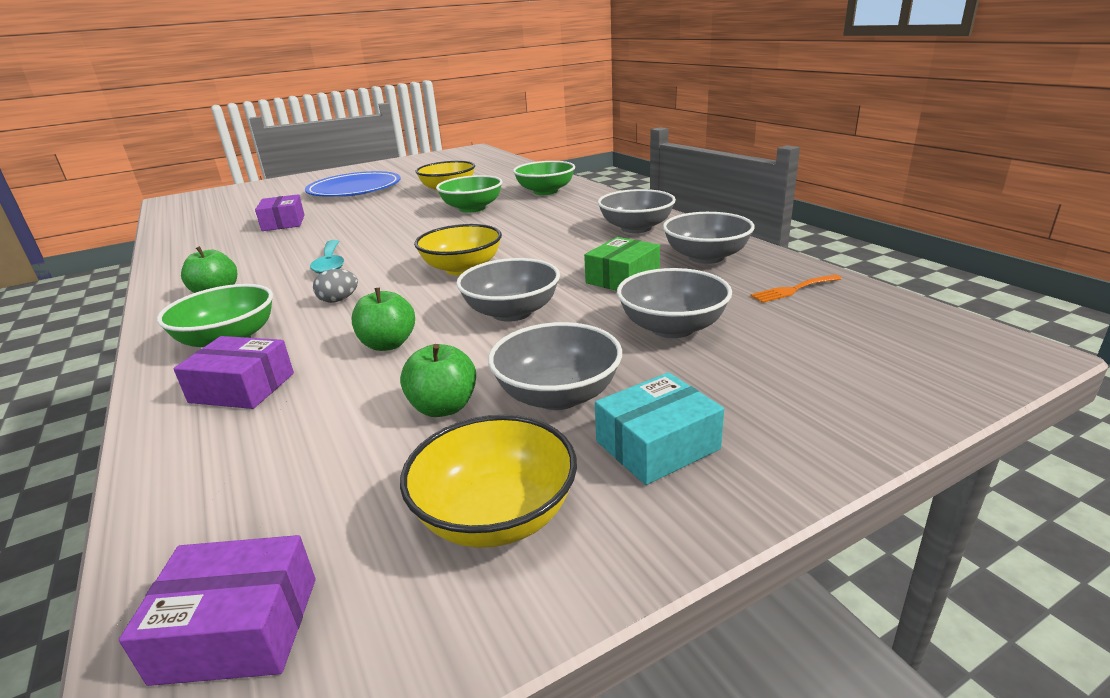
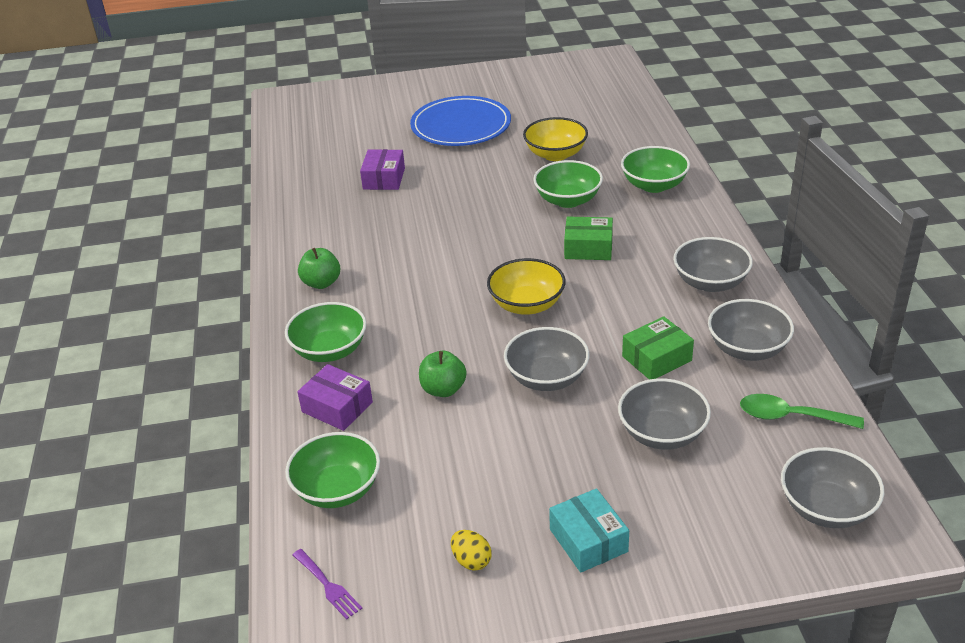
camera: 20 degrees right, 10 degrees up
purple box [119,535,316,686] -> purple fork [293,549,363,620]
turquoise spoon [310,240,344,274] -> none
grey egg [313,269,358,303] -> none
green apple [400,344,476,417] -> none
yellow bowl [400,415,577,548] -> yellow egg [451,530,492,571]
grey bowl [488,322,622,410] -> grey bowl moved to [781,447,884,528]
turquoise box [595,372,724,485] -> turquoise box turned 75 degrees clockwise [549,488,629,573]
orange fork [750,274,842,303] -> green spoon [740,394,864,429]
none -> green bowl [285,432,380,508]
none -> green box [564,217,613,260]

